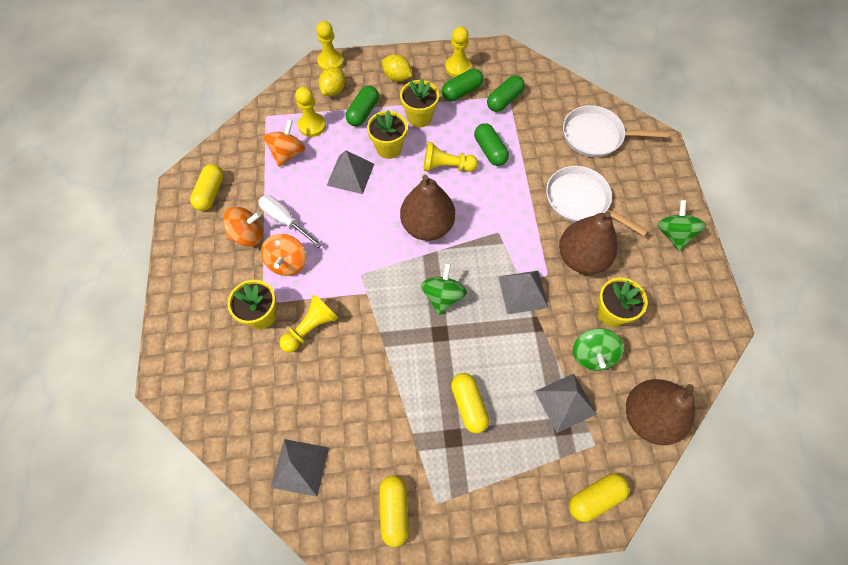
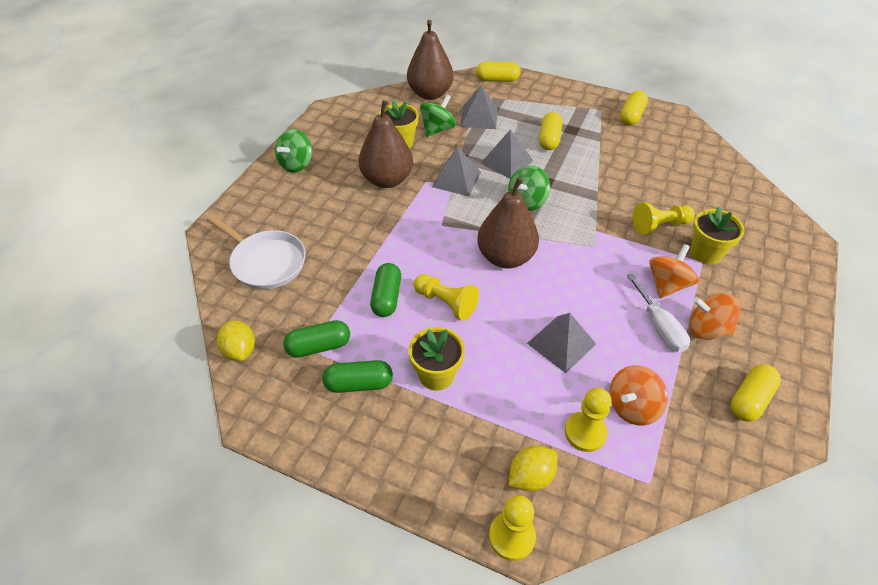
camera: 150 degrees left, 15 degrees down
grey pyramid [271,439,329,497] -> grey pyramid moved to [480,129,533,179]
green capsule [346,86,379,126] -> none
yellow flower pot [367,110,407,159] -> none
yellow lemon [382,54,412,82] -> yellow lemon moved to [217,321,255,361]
yellow pawn [445,27,471,77] -> none
white pan [546,166,648,236] -> none

